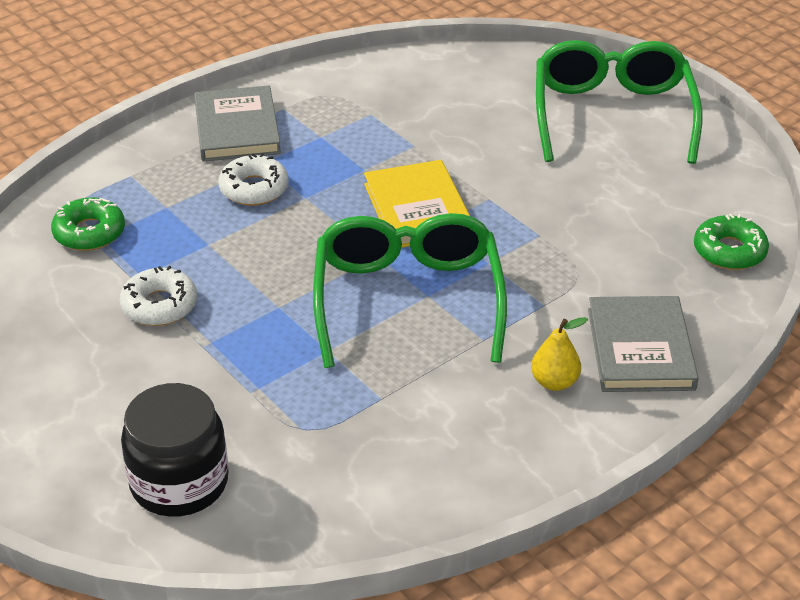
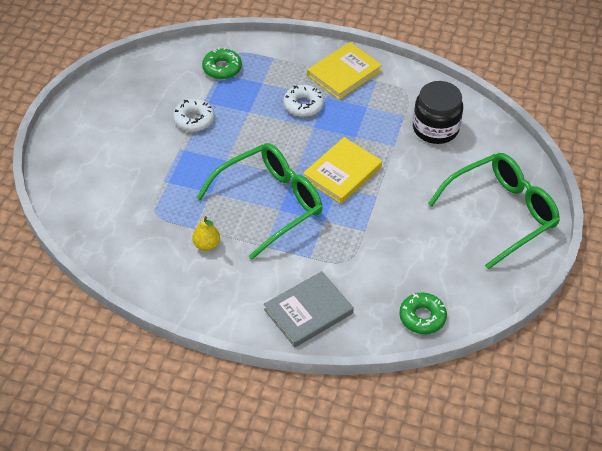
camera: 55 degrees right, 10 degrees up
black jar [121,383,228,517] -> black jar moved to [413,81,463,144]
grey book [194,85,281,162] -> yellow book [307,42,382,100]
yellow pear [531,317,588,391] -> yellow pear moved to [192,216,220,251]

